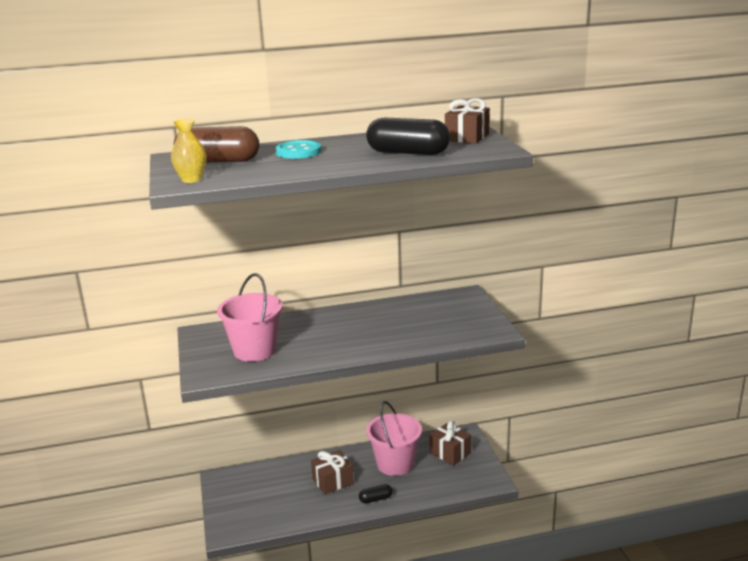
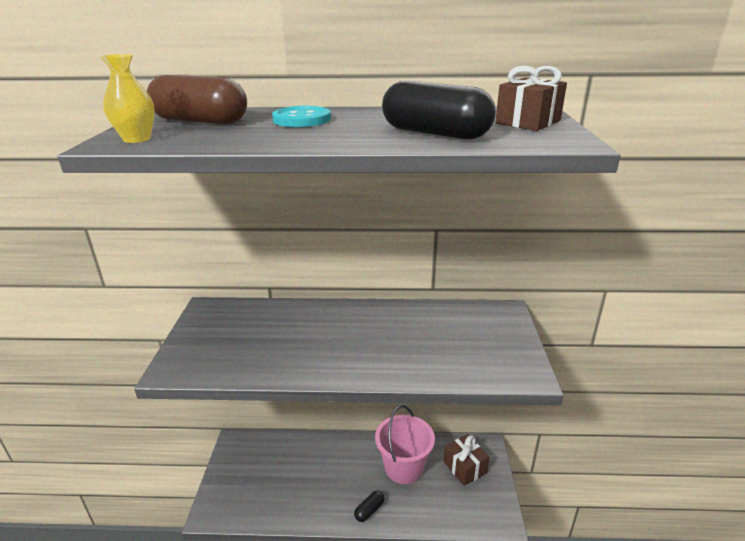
camera: 15 degrees right, 5 degrees up
pink bucket [217,273,283,362] -> none
brown gift [311,450,354,495] -> none
black capsule [359,484,393,503] -> black capsule turned 45 degrees counterclockwise [354,491,384,522]

